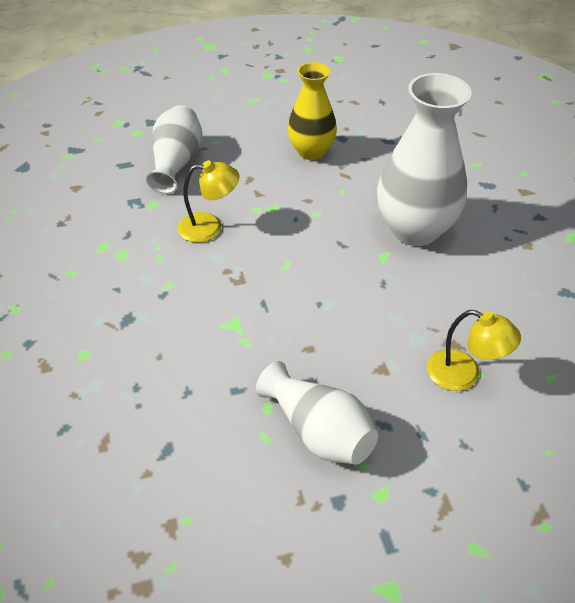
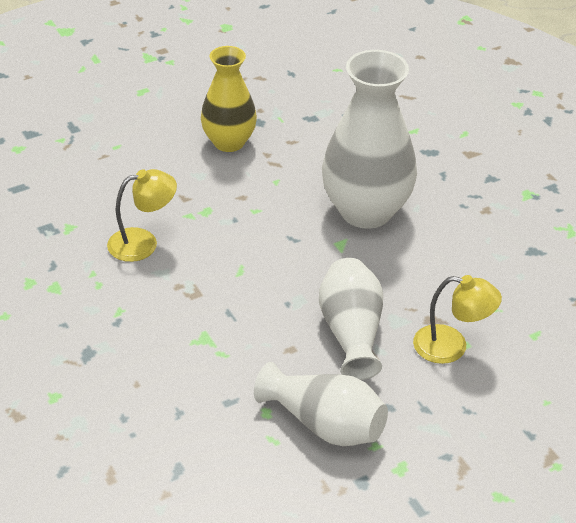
camera: 15 degrees left, 5 degrees down
white vase [146,105,202,194] -> white vase moved to [319,258,383,380]

